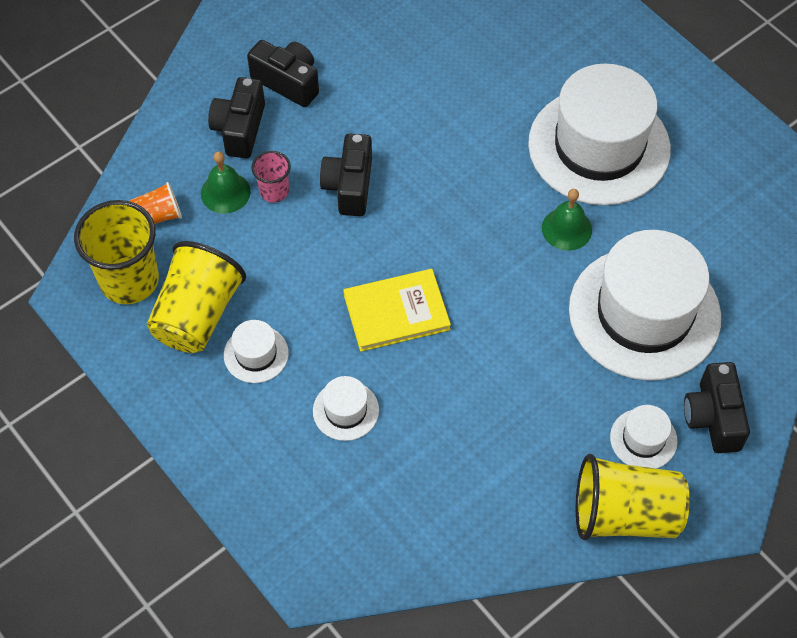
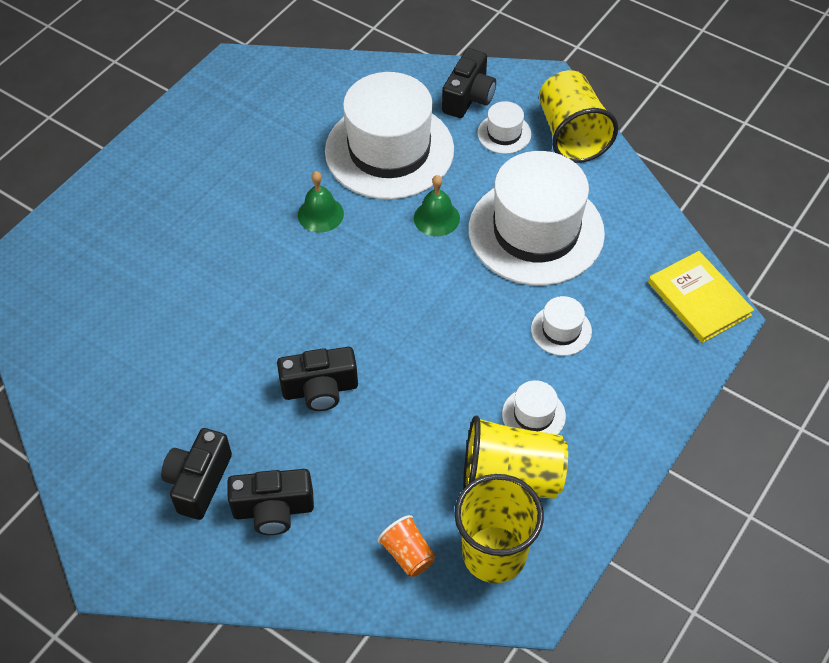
camera: 105 degrees left, 5 degrees down
green bell [201,151,251,214] -> green bell moved to [414,175,460,236]
pink cup [251,151,291,203] -> none
yellow book [343,269,451,352] -> yellow book moved to [648,251,754,343]
white hat [528,64,671,205] -> white hat moved to [468,151,605,285]
black camera [684,362,750,453] -> black camera turned 45 degrees counterclockwise [442,48,496,118]

